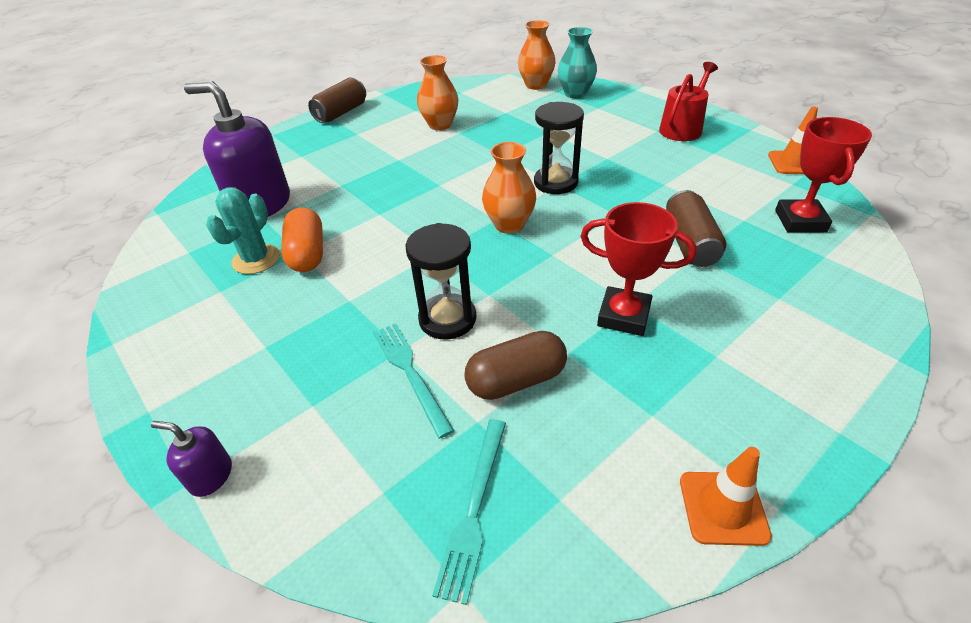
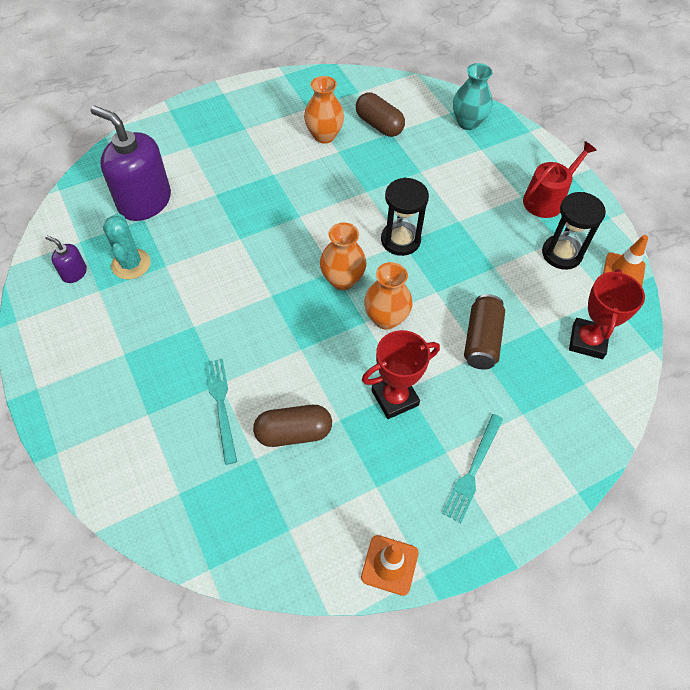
camera: 10 degrees right, 15 degrees up
purple soap dispenser [151,421,232,497] -> purple soap dispenser moved to [45,236,87,283]
turquoise cactus [206,187,280,274] -> turquoise cactus turned 45 degrees counterclockwise [103,213,151,279]
orange capsule [281,207,323,272] -> none
brown can [308,78,366,123] -> none
black hourglass [405,223,476,340] -> black hourglass moved to [542,192,606,270]
turquoise fork [432,419,506,605] -> turquoise fork moved to [442,414,503,523]
orange vase [518,20,556,90] -> orange vase moved to [364,262,412,330]
red trophy [580,202,697,336] -> red trophy turned 60 degrees counterclockwise [362,330,440,419]
none -> brown capsule [356,93,405,137]

